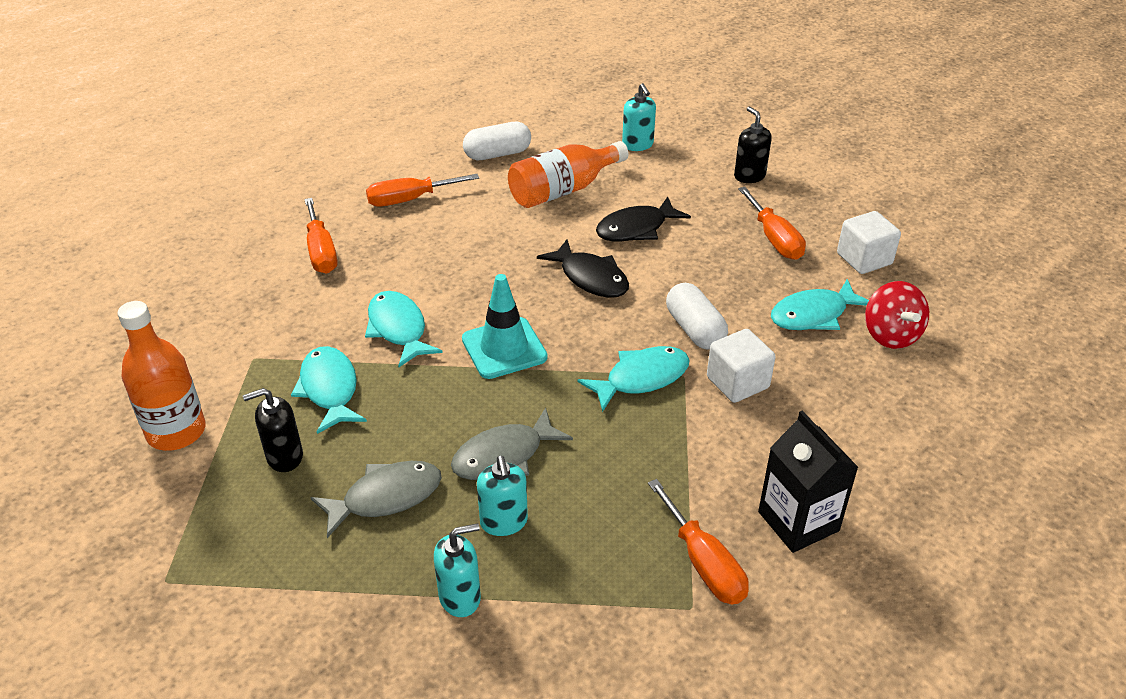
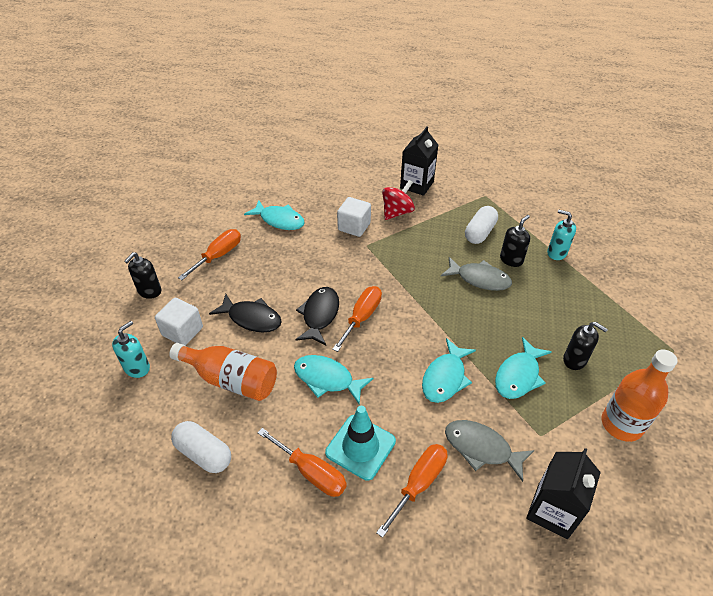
camera: 125 degrees left, 5 degrees up
grey fish [310,461,442,538] -> grey fish moved to [445,420,534,482]
turquoise traffic cone [462,274,548,379] -> turquoise traffic cone moved to [325,406,396,481]
turquoise soap dispenser [477,456,528,536] -> black soap dispenser [500,215,530,267]
turquoise fish [578,346,690,412] -> turquoise fish moved to [294,355,373,404]
orange screwdriver [648,479,749,604] -> orange screwdriver moved to [332,286,382,352]
white capsule [666,283,728,350] -> white capsule moved to [465,206,498,244]
white cube [837,211,901,274] -> white cube moved to [155,298,203,345]
red spinning top [865,281,929,349] -> red spinning top moved to [382,180,415,220]
none -> black carton [526,448,601,539]

